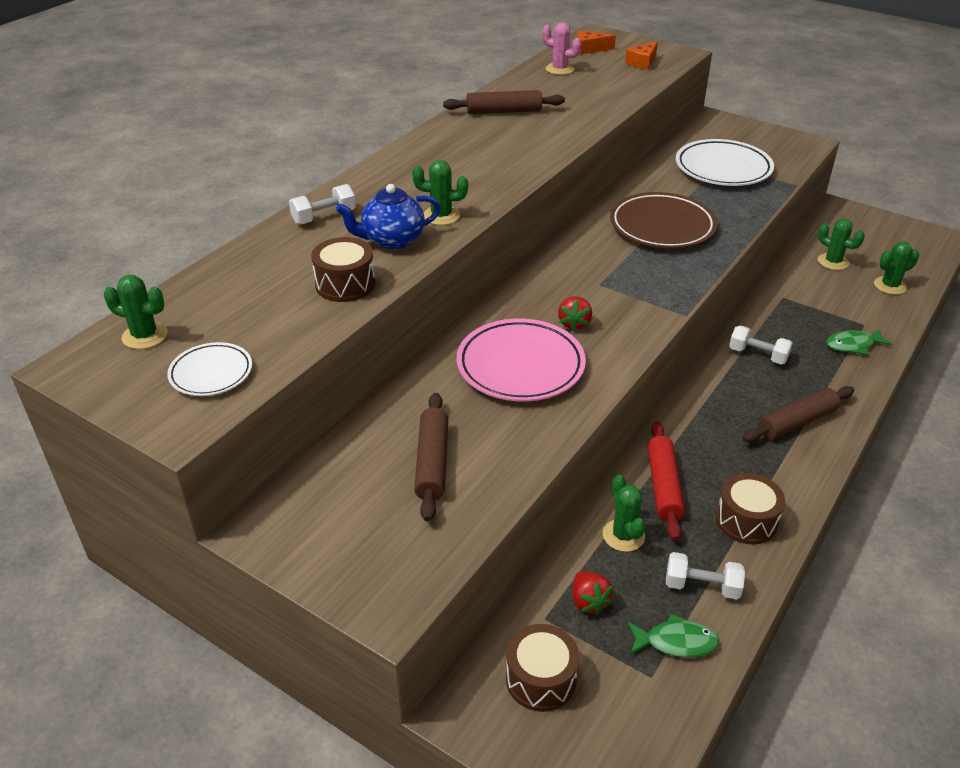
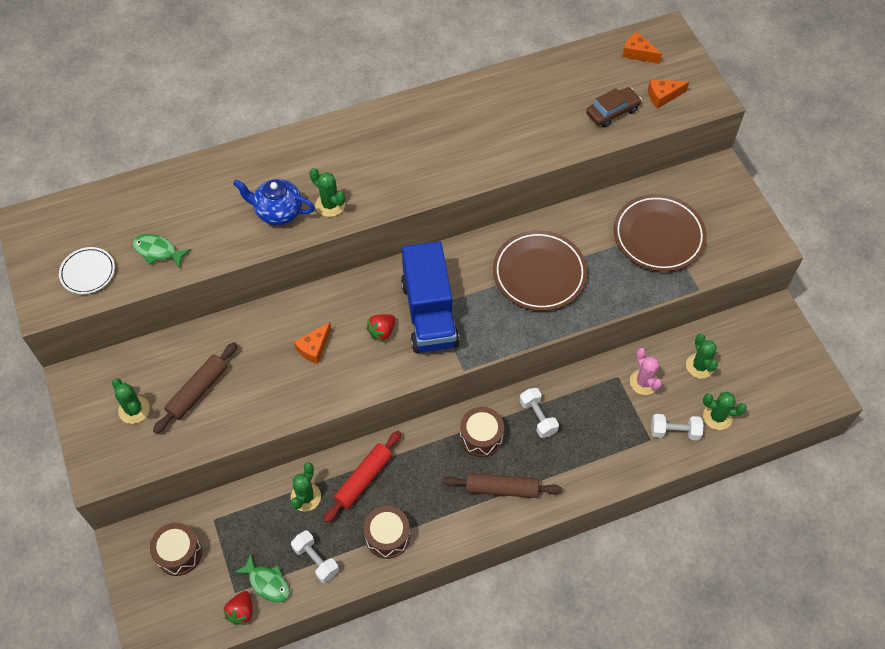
camera: 35 degrees right, 20 degrees up
green cactus [104,275,168,349] -> green cactus moved to [112,378,150,424]
white dumbbell [289,184,356,225] -> white dumbbell moved to [651,414,704,440]
brown drum [311,237,375,302] -> brown drum moved to [460,407,504,457]
brown rolling pin [443,90,565,114] -> none
pink plate [457,319,586,402] -> orange cheese [294,322,331,364]
pink cactus [542,22,581,75] -> pink cactus moved to [630,348,662,395]
red strawberry [573,571,613,615] -> red strawberry moved to [223,591,253,625]
white plate [676,139,774,186] -> brown plate [614,194,707,272]
green fish [826,328,893,355] -> green fish moved to [133,234,191,268]
none -> blue truck [401,241,460,353]
none -> brown car [586,87,642,127]

